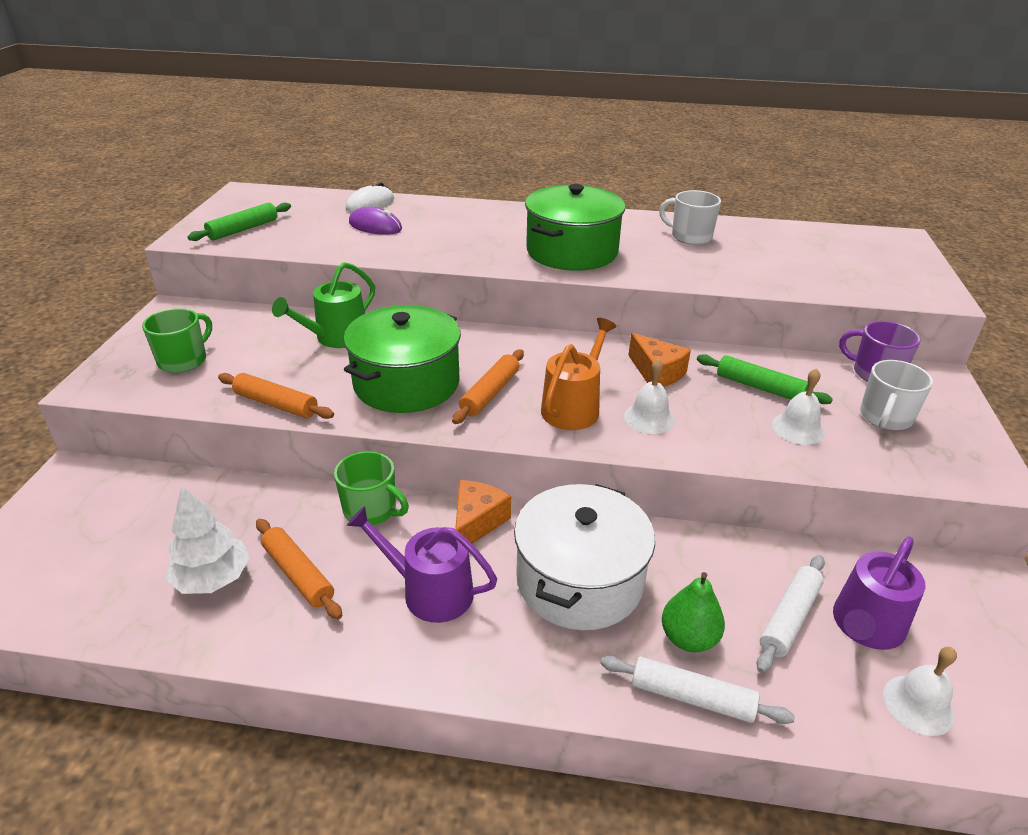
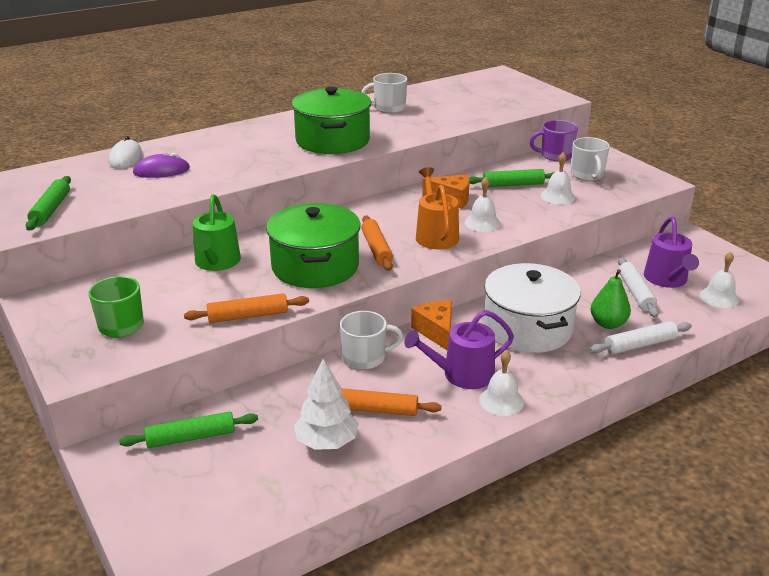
camera: 40 degrees left, 5 degrees down
green mug [334,451,409,525] -> white mug [340,311,403,370]
none -> green rolling pin [119,411,258,448]
none -> white bell [479,350,524,416]

